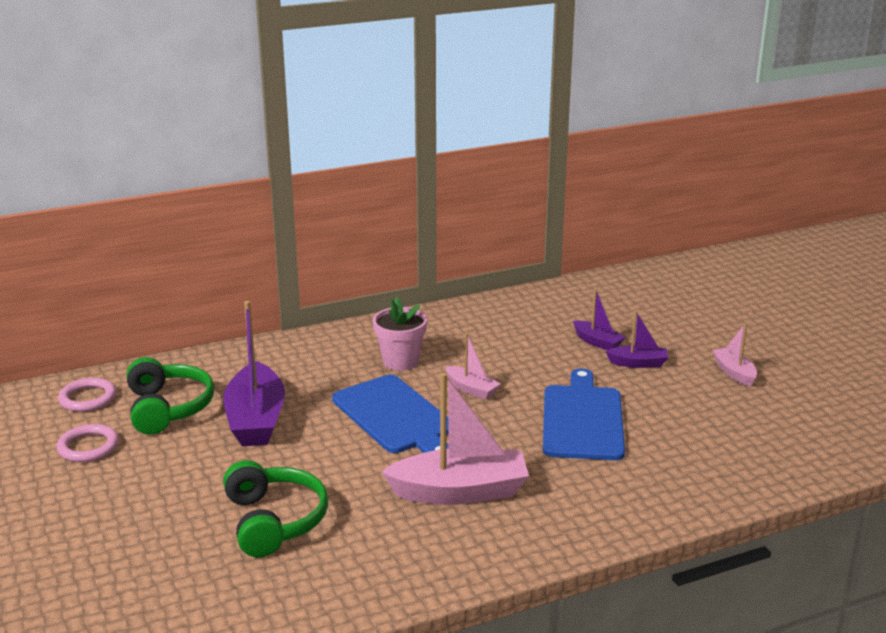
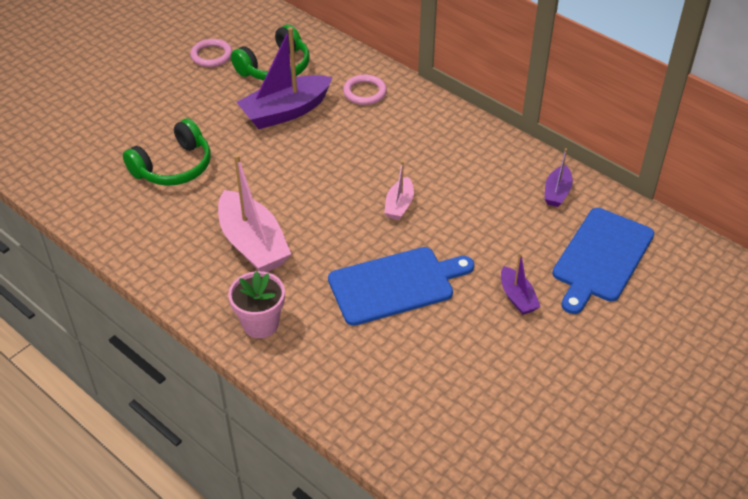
camera: 65 degrees right, 20 degrees up
pink ring [58,378,116,412] -> pink ring moved to [343,74,387,105]
blue cutting board [332,375,449,453] -> blue cutting board moved to [552,208,654,314]
pink flower pot [373,297,427,371] -> pink flower pot moved to [228,271,285,338]
purple boat [573,289,626,350] -> purple boat moved to [544,148,573,207]
pink boat [712,323,757,386] -> none

